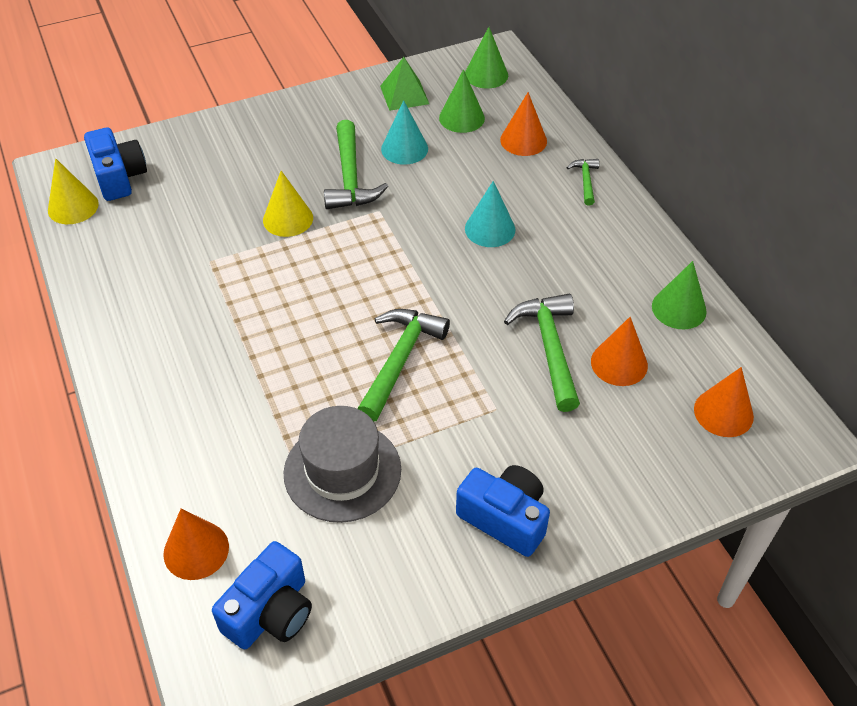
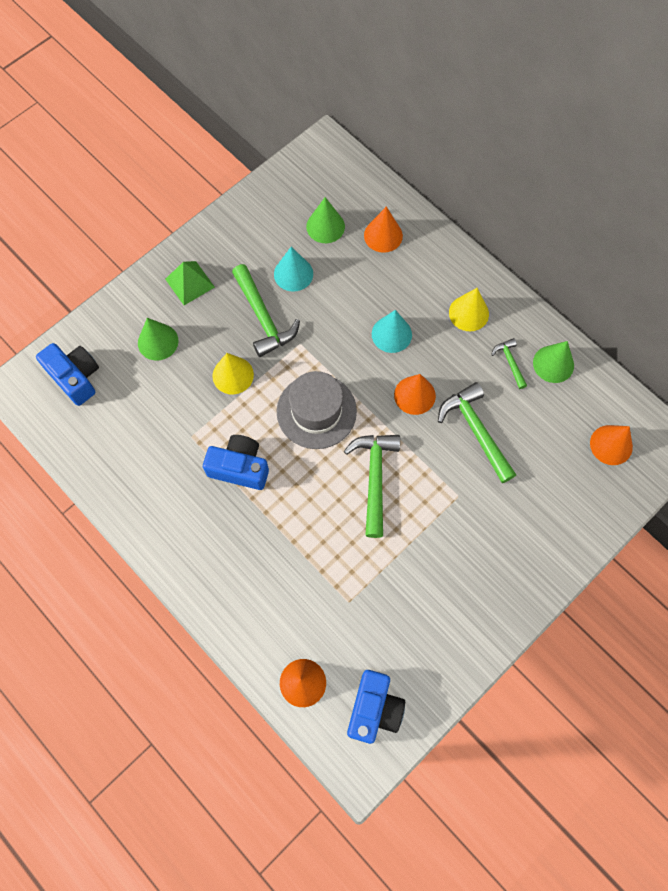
camera: 20 degrees left, 20 degrees up
yellow cone [48,158,99,224] -> yellow cone moved to [449,288,489,331]
grey hat [284,406,401,523] -> grey hat moved to [277,371,357,449]
green pyramid [380,57,429,111] -> green pyramid moved to [165,261,215,305]
blue camera [456,465,550,557] -> blue camera moved to [203,435,269,490]
green cone [465,27,508,89] -> green cone moved to [138,318,179,361]
green hammer [566,159,599,206] -> green hammer moved to [491,338,527,389]
orange cone [591,317,648,386] -> orange cone moved to [394,374,436,415]

